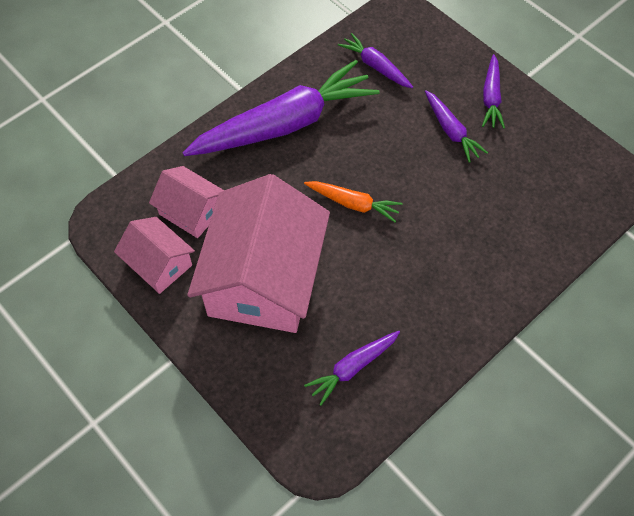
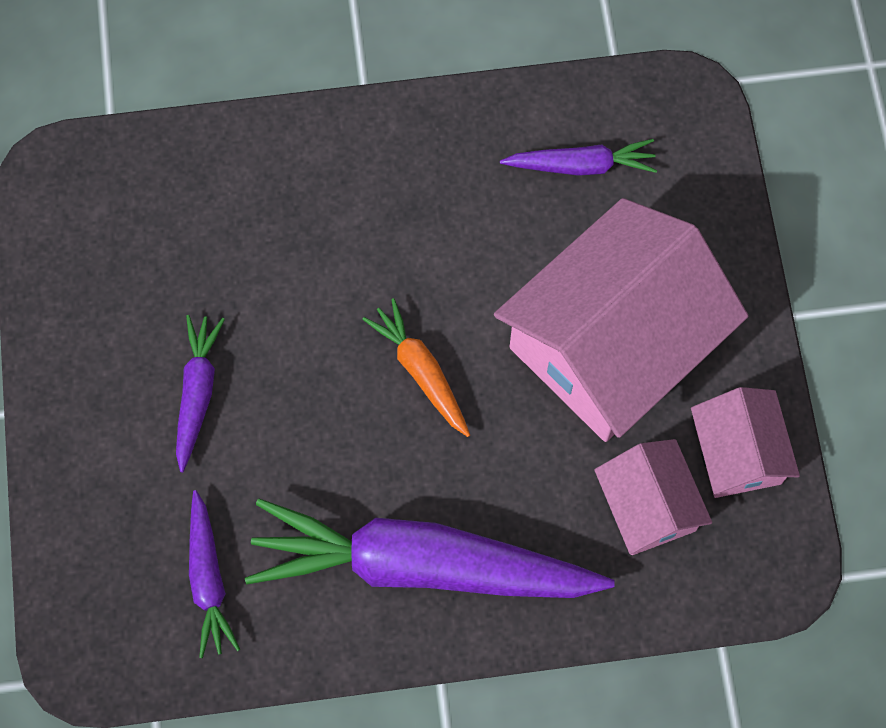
camera: 145 degrees left, 10 degrees up
purple carrot [482,54,505,129] -> none

